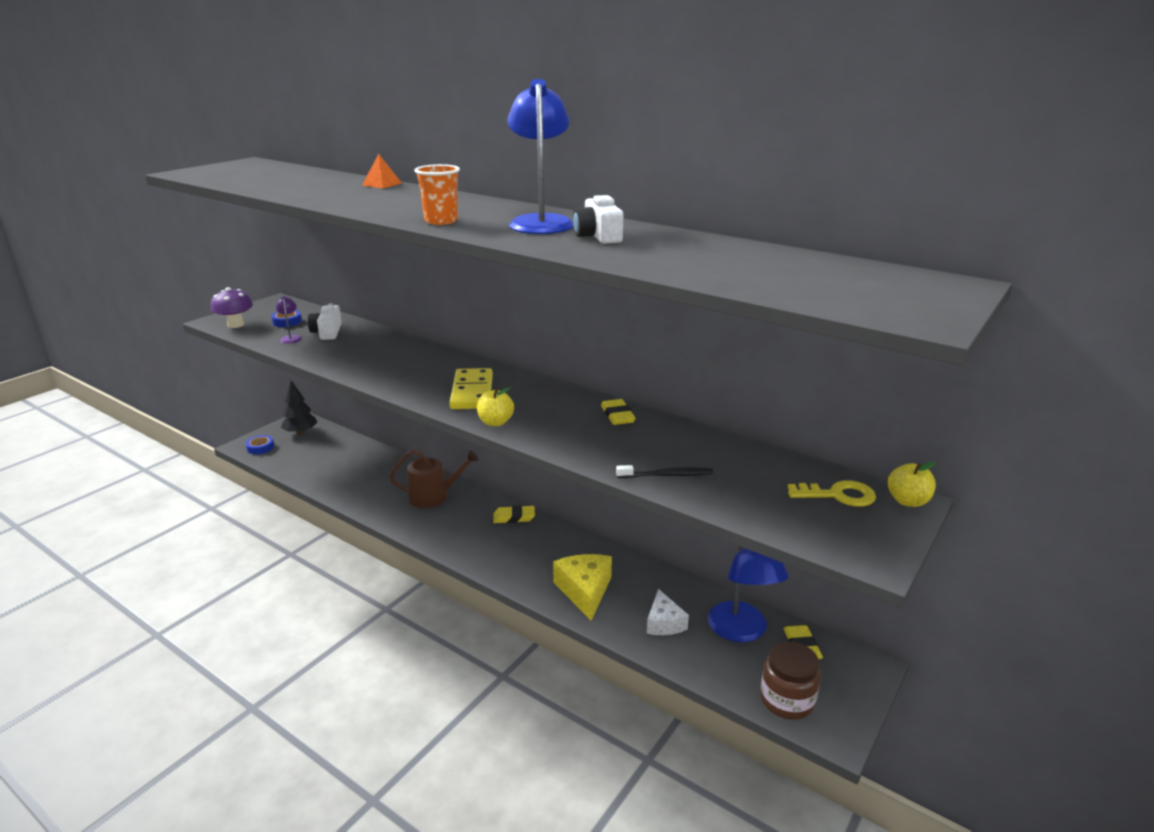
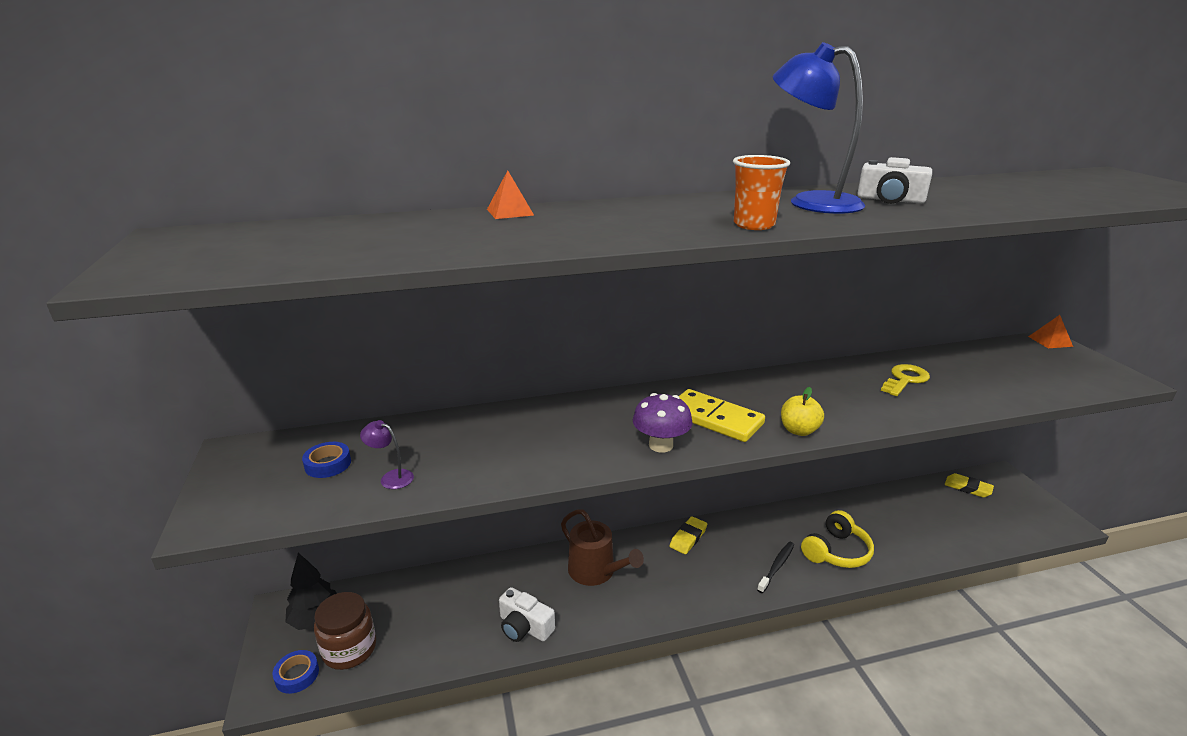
camera: 50 degrees left, 0 degrees up
purple mushroom [211,287,253,328] -> purple mushroom moved to [633,393,692,453]
white camera [308,303,342,340] -> white camera moved to [499,587,555,642]
brown watering can [389,450,479,508] -> brown watering can turned 105 degrees clockwise [561,509,644,586]
yellow cheese [553,554,612,621] -> yellow headphones [801,510,874,568]
yellow eraser [601,399,636,425] -> none
black toothbrush [616,465,713,478] -> black toothbrush moved to [757,542,794,593]
white cheese [647,589,689,635] -> none
blue lamp [708,546,789,642] -> none
brown jar [760,641,821,720] -> brown jar moved to [314,592,376,670]
yellow key [788,480,876,507] -> yellow key moved to [881,364,930,396]
yellow apple [888,462,936,507] -> orange pyramid [1028,315,1073,348]

